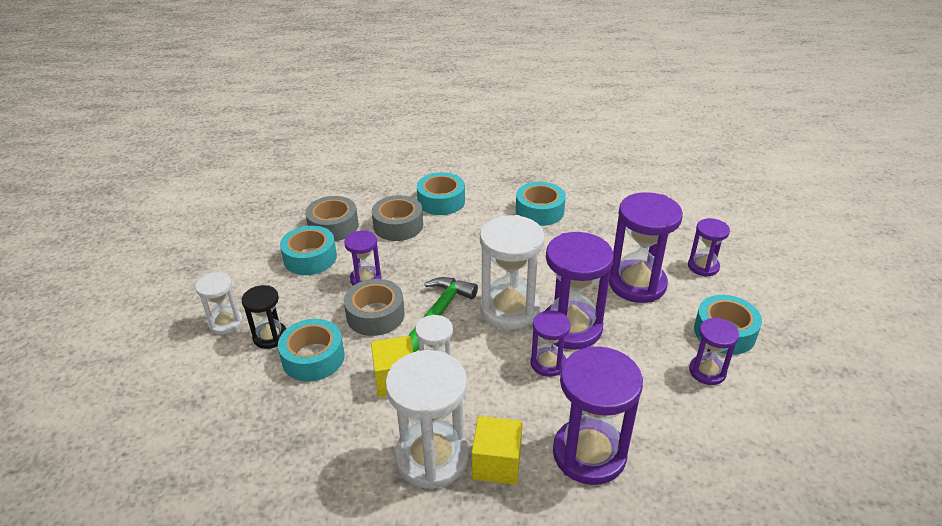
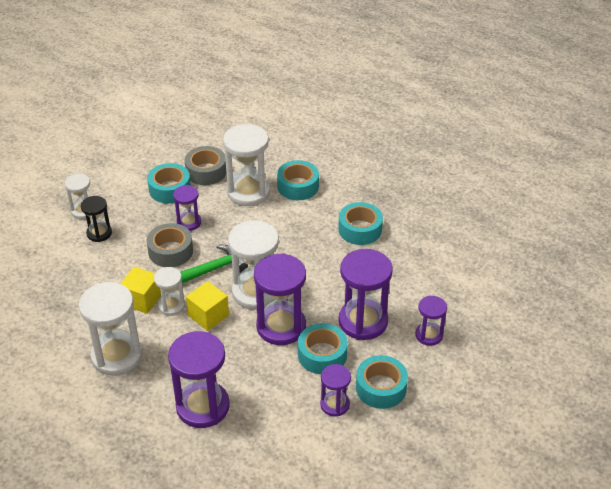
camera: 35 degrees right, 5 degrees up
turquoise tape [278,319,345,382] -> turquoise tape moved to [298,323,348,374]
grey tape [372,195,423,241] -> white hourglass [223,124,270,206]
yellow cube [472,416,523,485] -> yellow cube moved to [186,281,229,331]
purple hourglass [531,310,571,377] -> none

